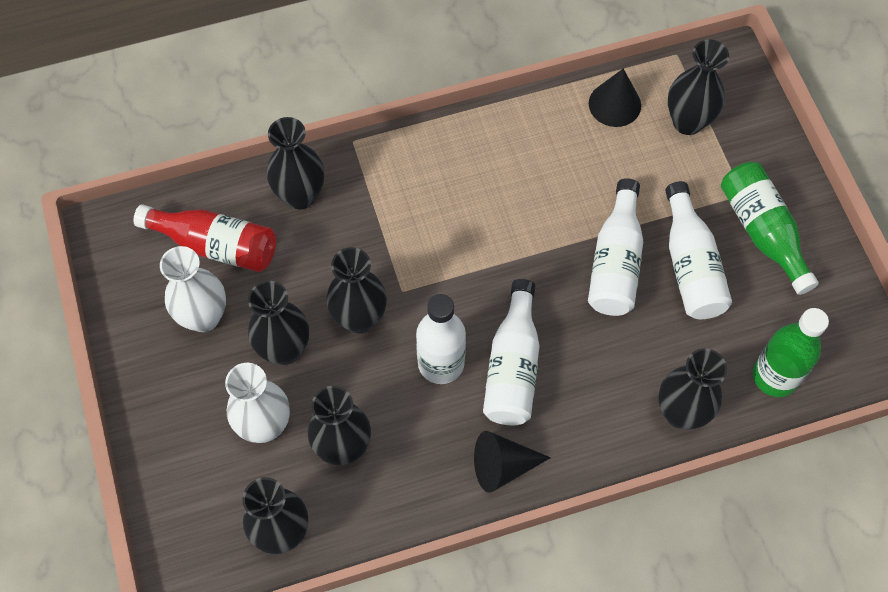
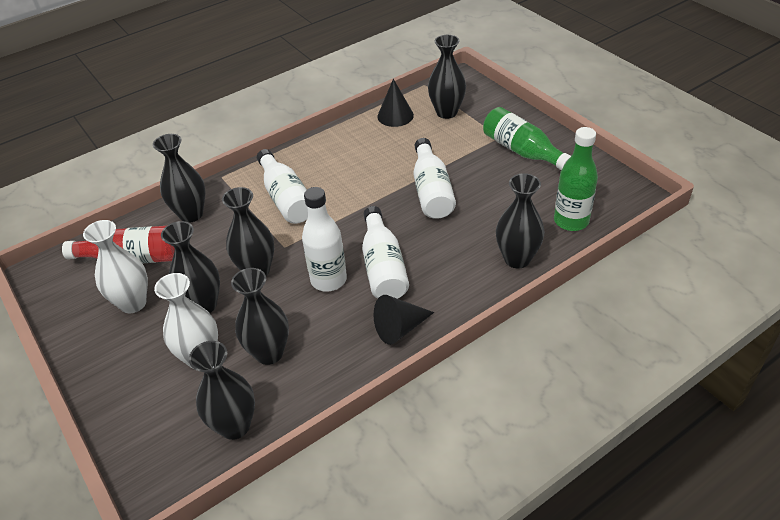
camera: 15 degrees left, 20 degrees down
white bottle [665,181,732,319] -> white bottle moved to [257,149,308,224]

